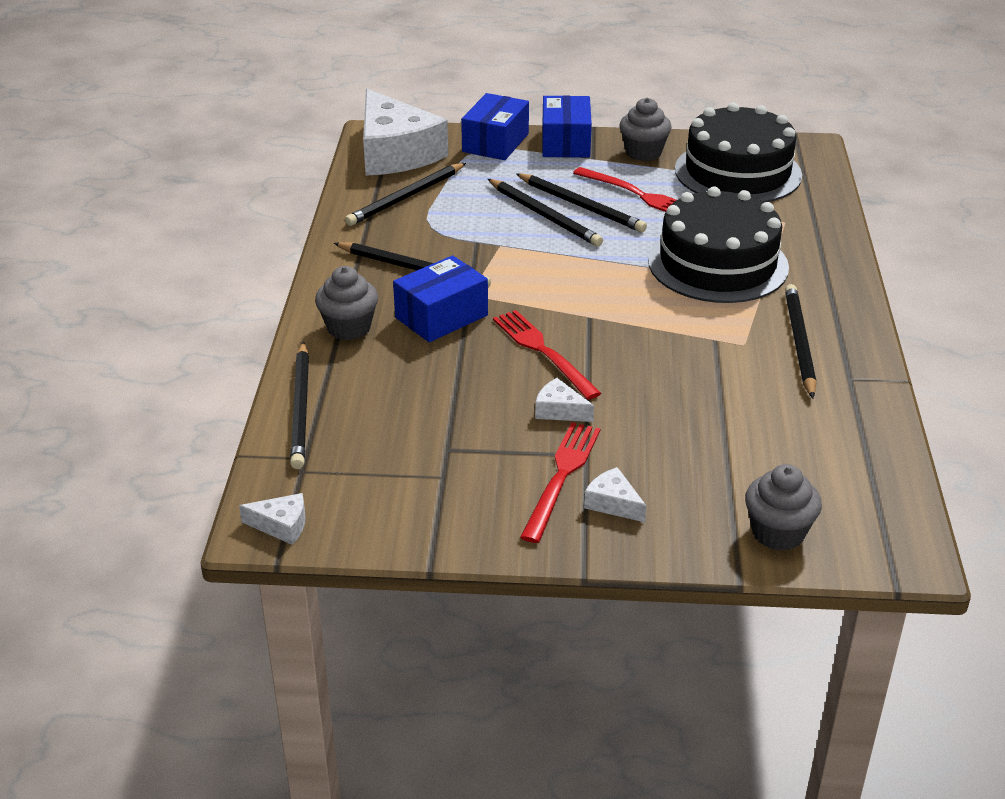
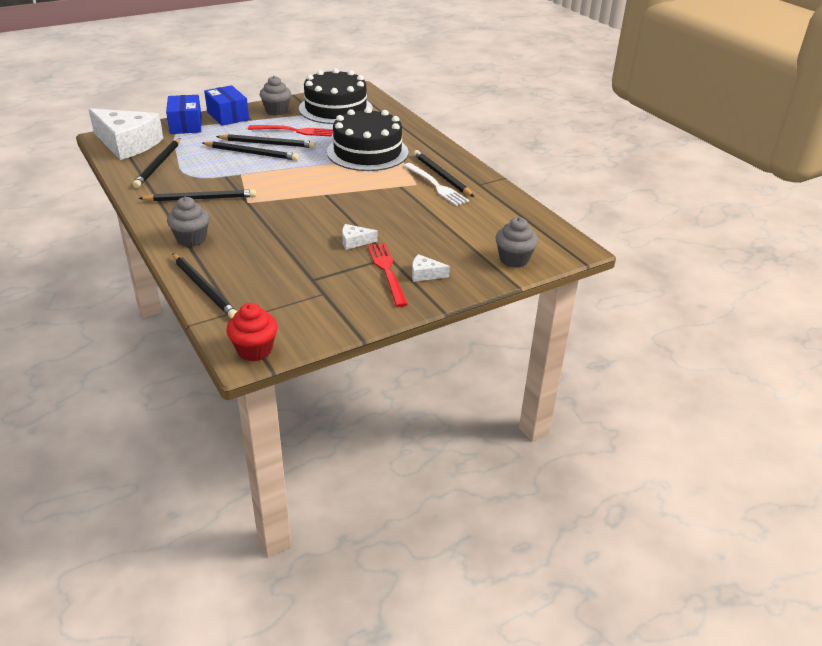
camera: 35 degrees left, 0 degrees up
white cheese [239,493,306,545] -> red cupcake [226,303,278,361]
blue box [393,255,488,342] -> none
red fork [493,310,601,400] -> none
none -> white fork [403,163,469,206]

